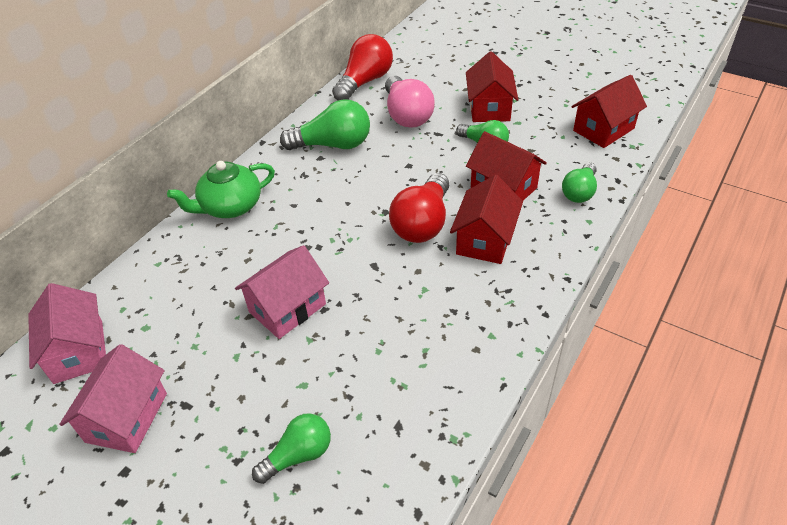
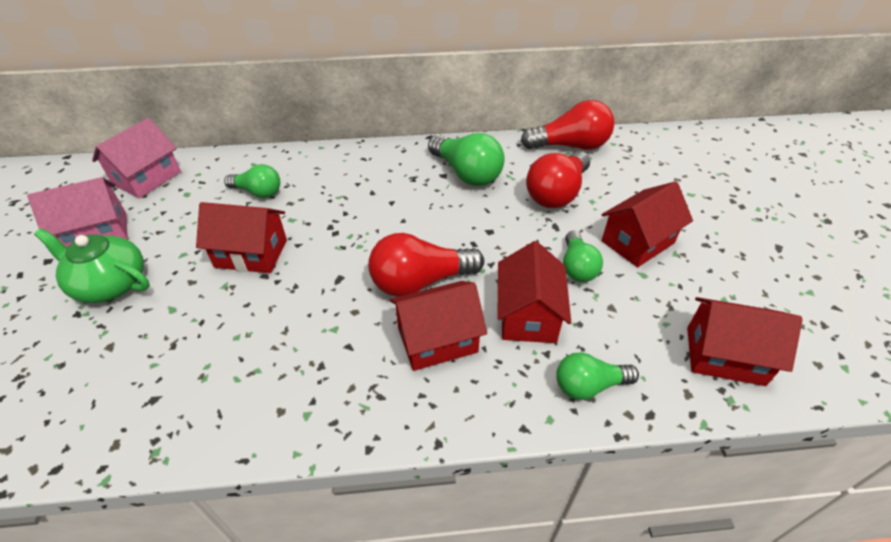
camera: 50 degrees right, 0 degrees up
green teapot [167,161,275,218] -> green teapot moved to [34,229,150,303]
pink house [235,245,329,339] -> red house [196,202,287,273]
green light bulb [252,413,331,484] -> green light bulb moved to [224,164,280,198]
pink light bulb [385,76,435,128] -> red light bulb [526,151,590,208]

